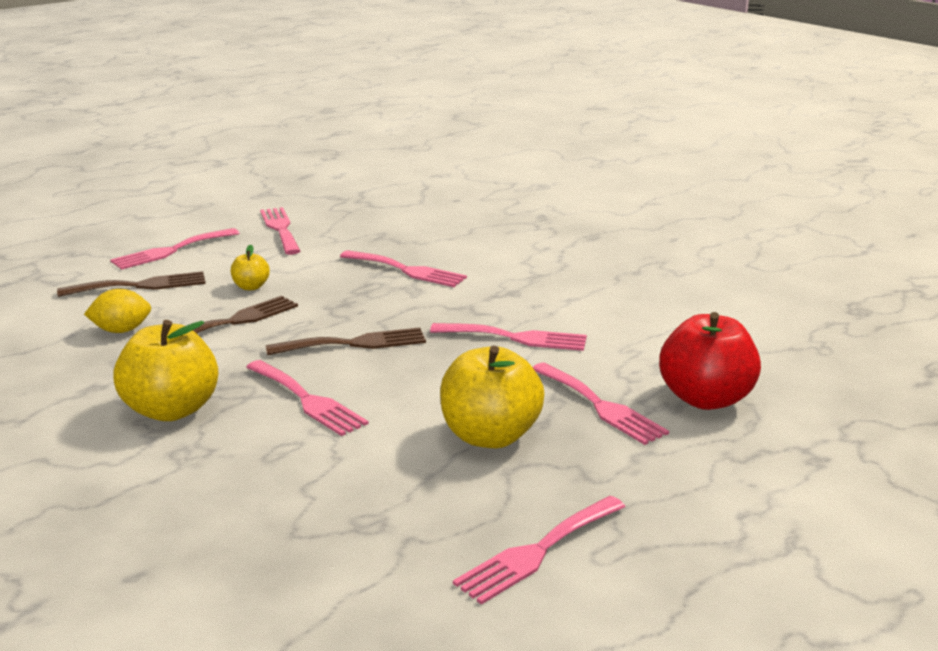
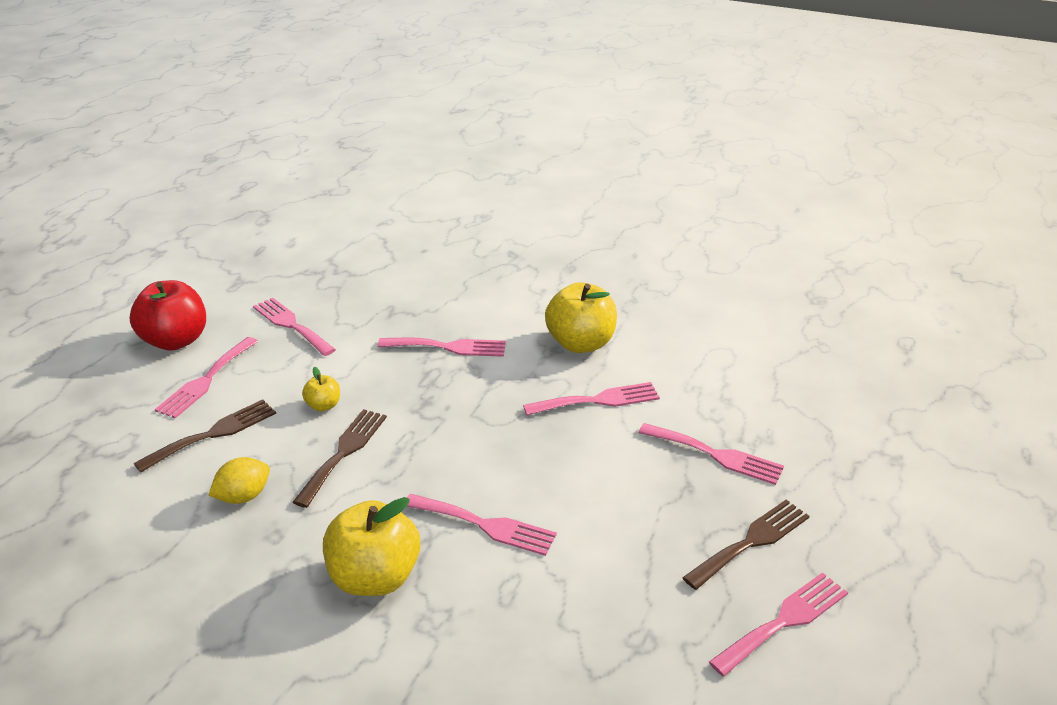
camera: 25 degrees left, 10 degrees up
brown fork [266,328,426,356] -> brown fork moved to [682,500,810,590]
yellow apple [440,346,544,448] -> yellow apple moved to [545,282,617,353]
pink fork [453,496,625,605] -> pink fork turned 150 degrees counterclockwise [709,572,848,677]
red apple [659,312,761,410] -> red apple moved to [130,280,206,351]

